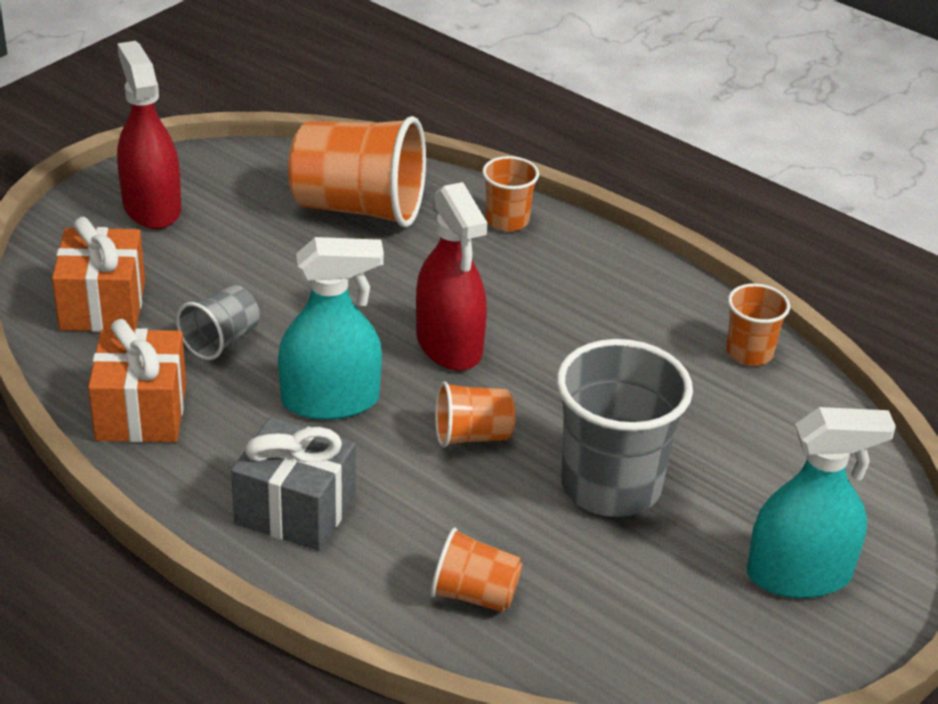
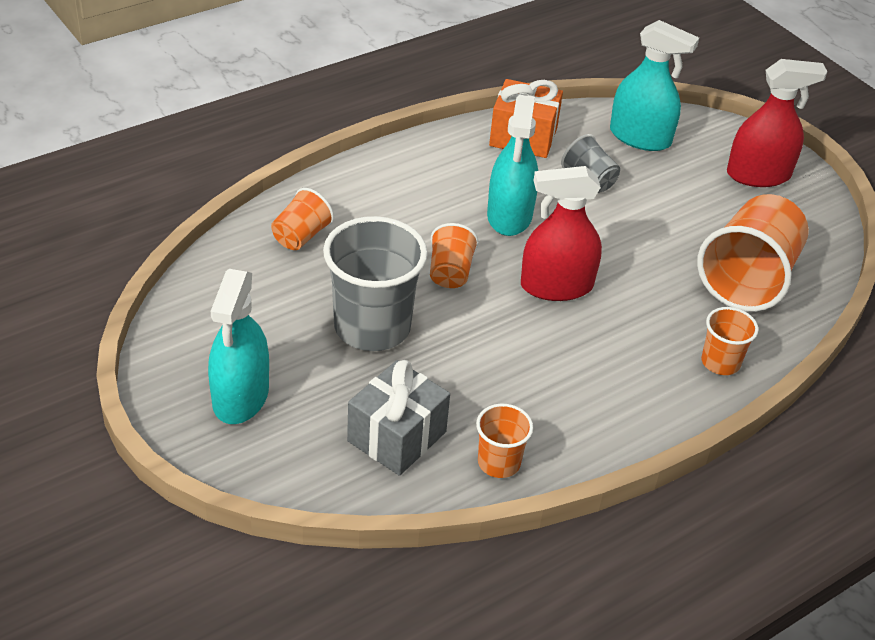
camera: 105 degrees right, 5 degrees up
orange gift [52,217,145,332] -> turquoise spray bottle [610,20,699,151]
grey gift [231,417,356,551] -> grey gift moved to [347,360,450,476]

